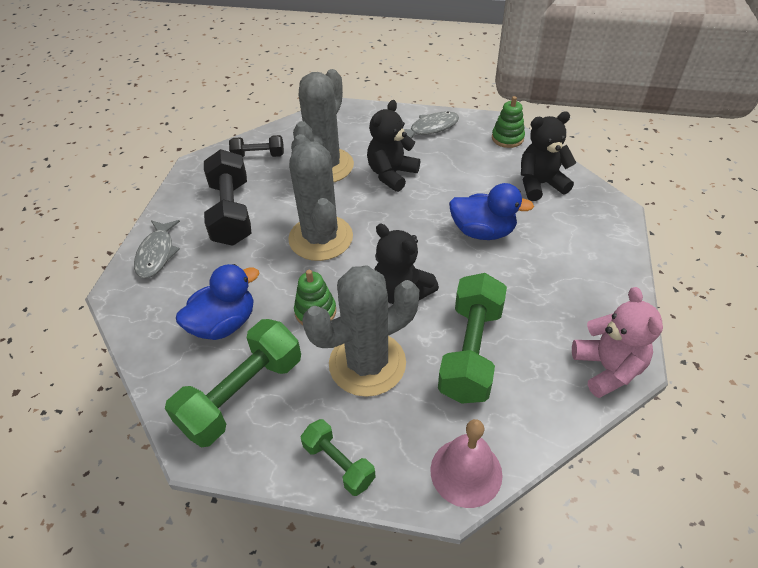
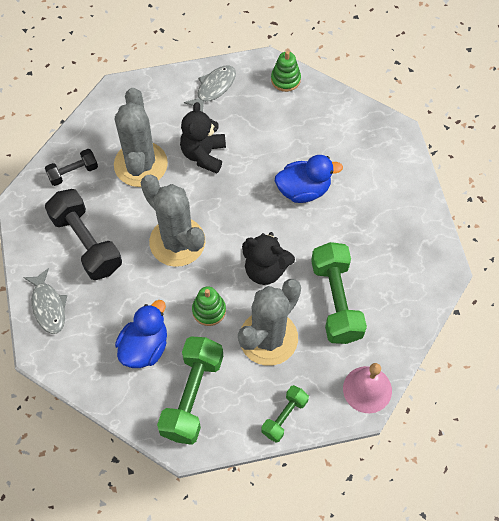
camera: 25 degrees left, 15 degrees up
green dumbbell [301,419,375,496] -> green dumbbell turned 75 degrees counterclockwise [261,385,309,443]
black teddy bear [521,111,576,201] -> none
pink teddy bear [572,287,663,398] -> none

